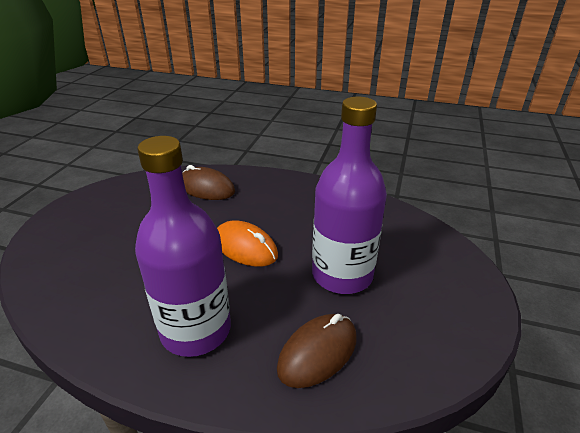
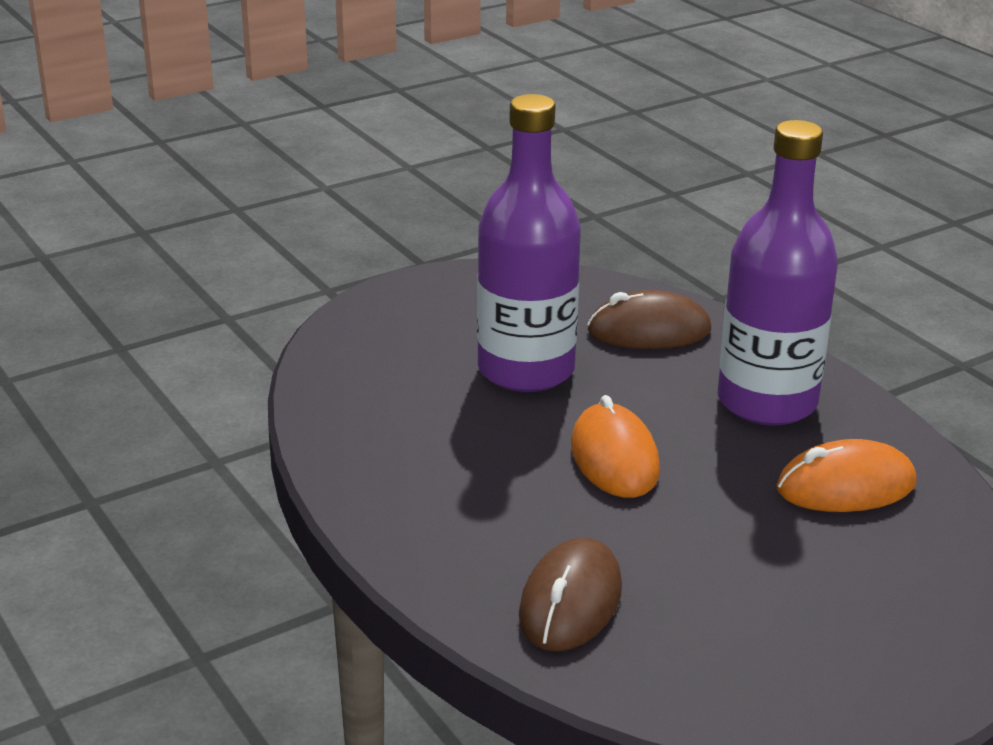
camera: 140 degrees left, 5 degrees down
brown mouse [182,165,235,200] -> brown mouse turned 45 degrees clockwise [519,537,622,652]
none -> orange mouse [776,439,917,512]

